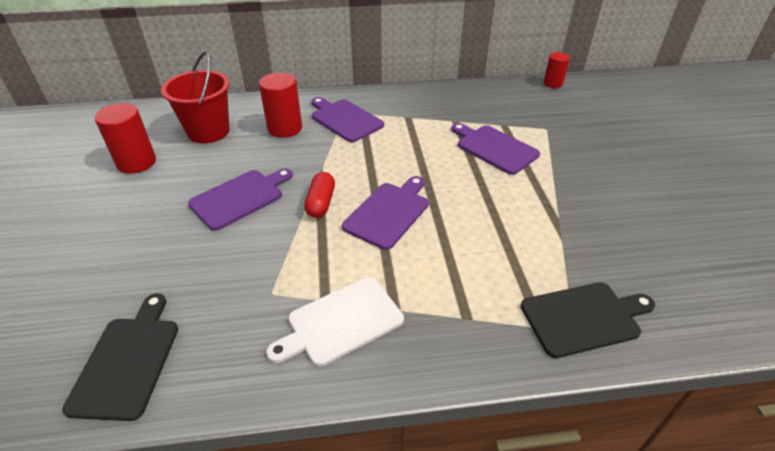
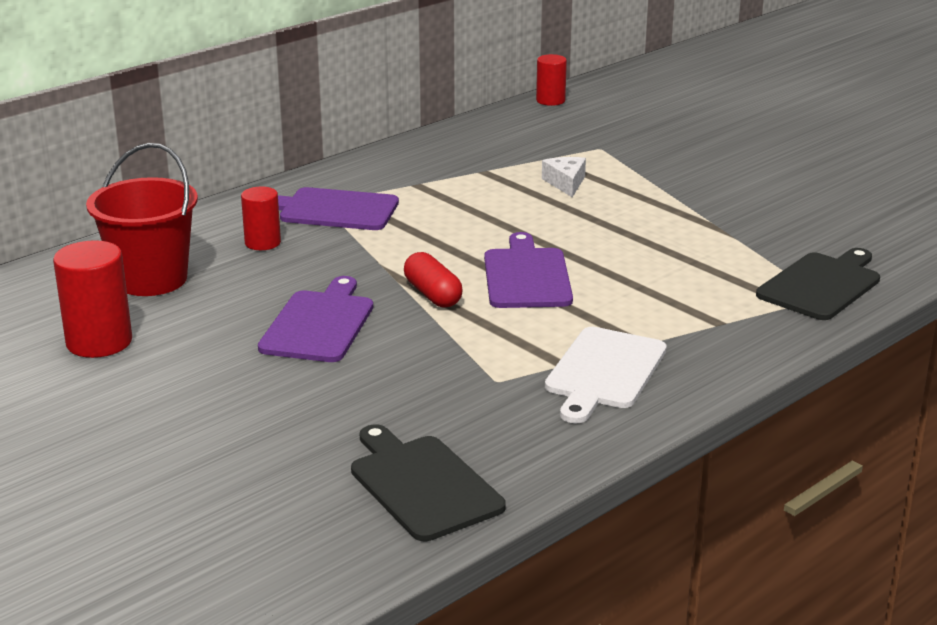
camera: 35 degrees left, 15 degrees down
red cylinder [259,72,302,138] -> red cylinder [241,186,281,250], size x0.63
purple cutting board [451,123,540,175] -> white cheese [542,157,586,197]

